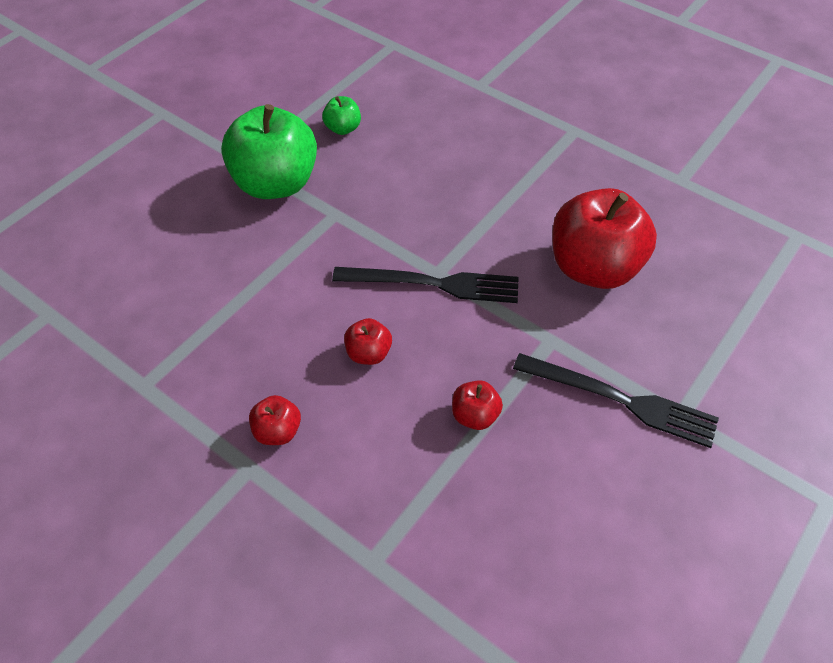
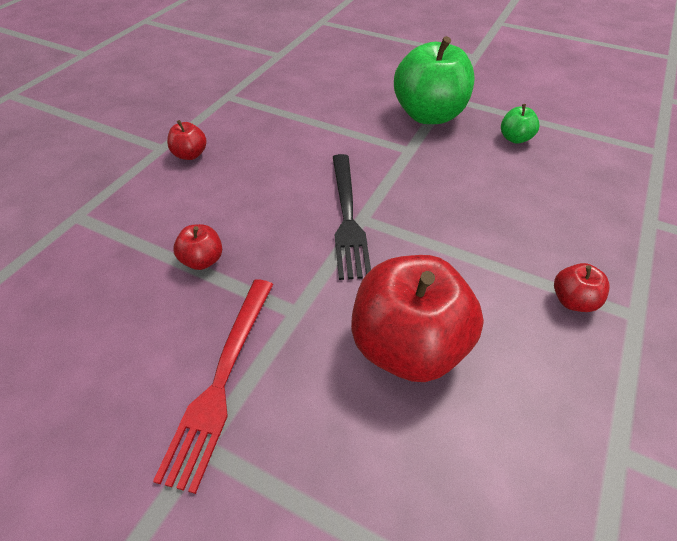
camera: 80 degrees right, 5 degrees down
red apple [344,318,392,365] -> red apple moved to [554,263,609,312]
black fork [513,353,719,448] -> red fork [153,279,273,494]

